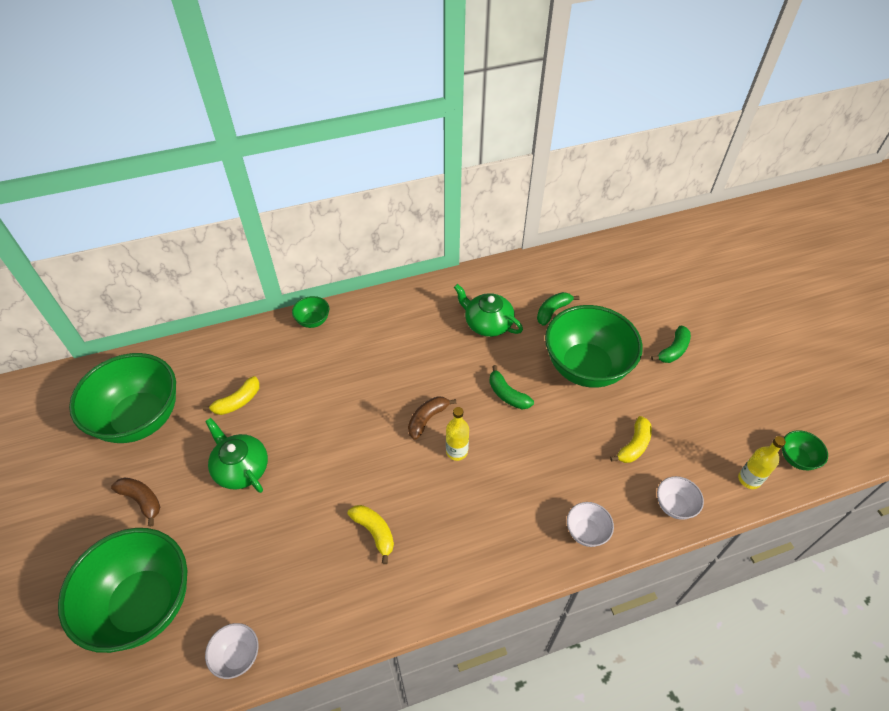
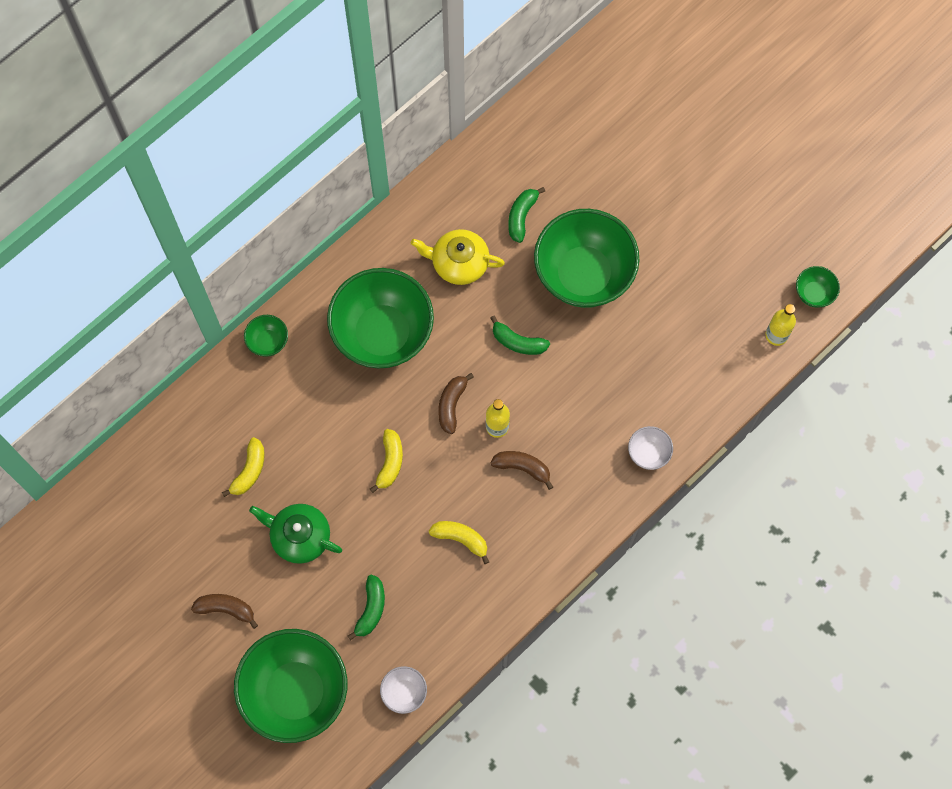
camera: 25 degrees left, 20 degrees up
green bowl [69,353,176,443] -> green bowl moved to [327,268,434,368]
green teapot [454,284,523,337] -> yellow teapot [411,229,505,285]
yellow banana [610,416,652,463] -> yellow banana moved to [370,429,403,493]
green banana [651,325,691,363] -> green banana moved to [348,574,385,641]
white bowl [657,476,704,520] -> none
none -> brown banana [490,451,553,490]

